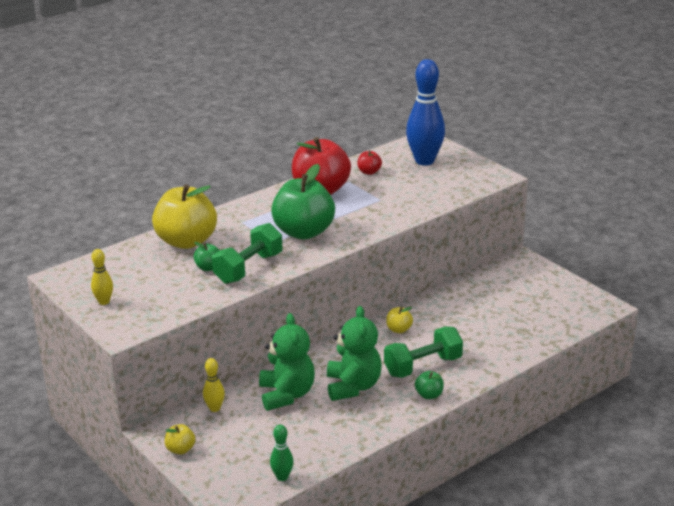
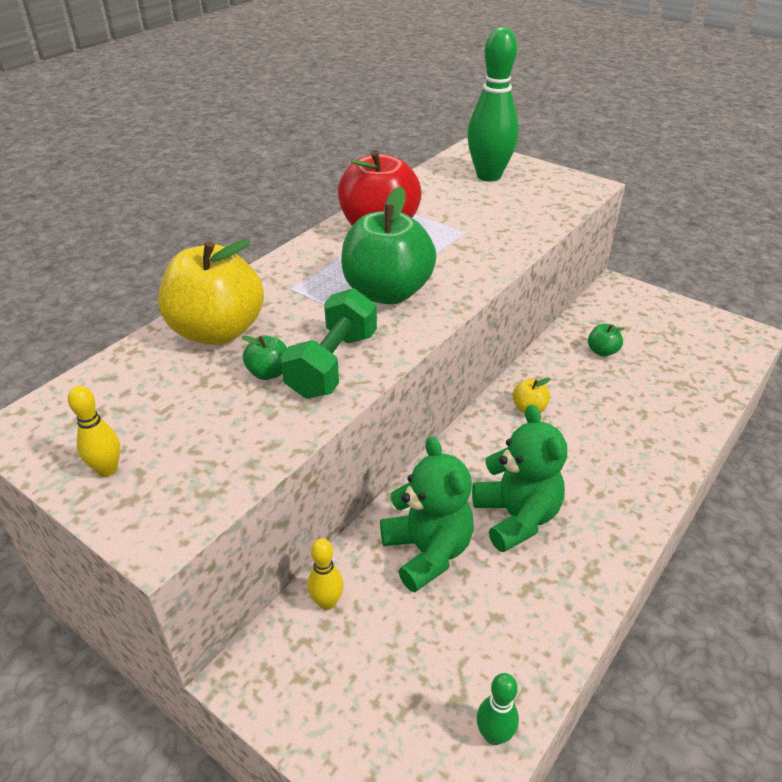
camera: 15 degrees left, 10 degrees up
yellow apple [165,424,195,455] -> none
red apple [357,150,382,175] -> none
green dumbbell [384,327,463,378] -> none
blue bowling pin [406,59,445,165] -> green bowling pin [467,27,519,182]
green apple [415,371,444,399] -> green apple moved to [588,324,625,357]

